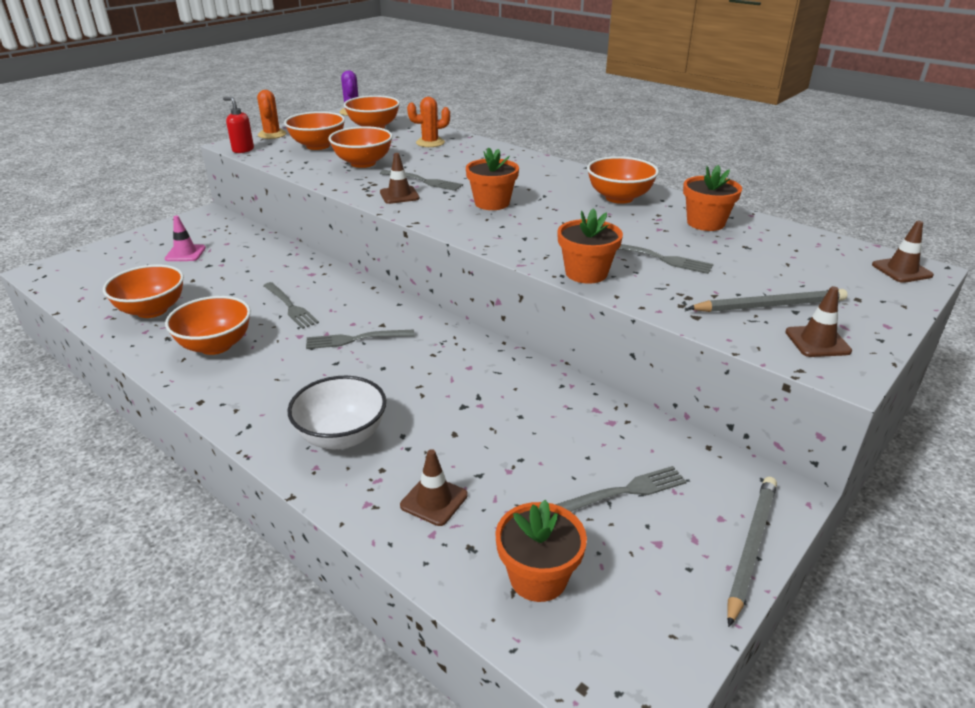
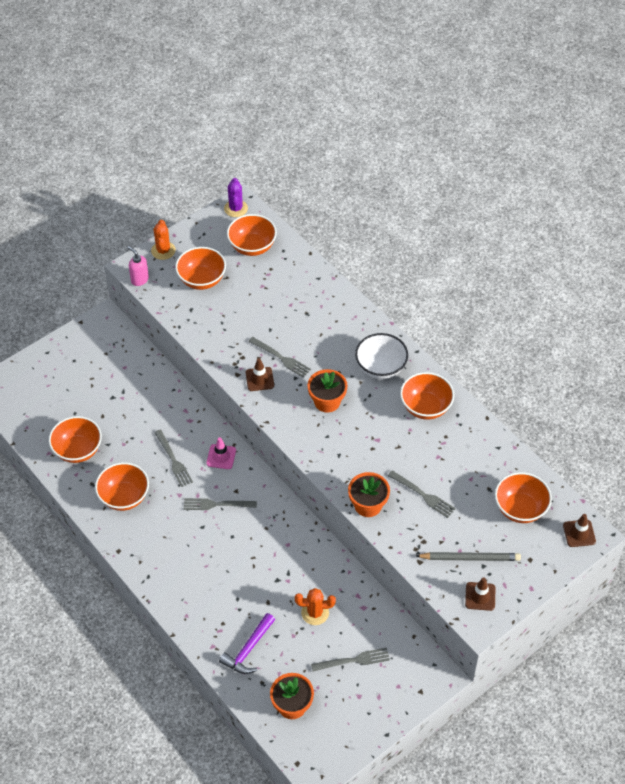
camera: 10 degrees right, 20 degrees up
pink traffic cone [165,216,206,261] -> pink traffic cone moved to [206,437,236,469]
red soap dispenser [223,97,254,153] -> pink soap dispenser [127,246,149,286]
white bowl [287,376,386,449] -> white bowl moved to [355,333,408,379]
orange bowl [329,126,393,168] -> orange bowl moved to [495,472,552,523]
brown traffic cone [400,449,468,526] -> purple hammer [219,613,275,674]
orange cactus [407,97,450,147] -> orange cactus moved to [295,588,336,625]
orange flower pot [683,165,742,231] -> none
grey pencil [727,477,777,627] -> none

